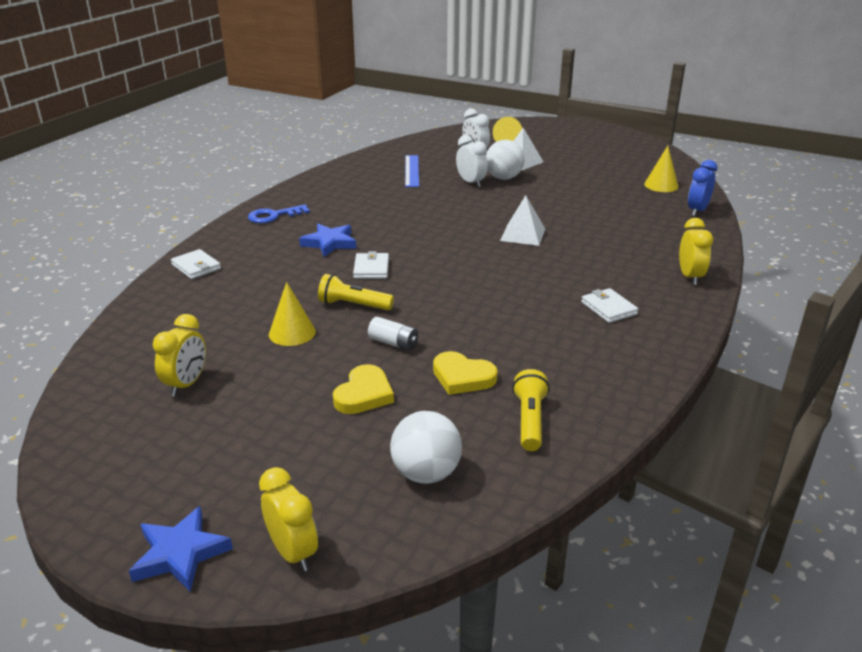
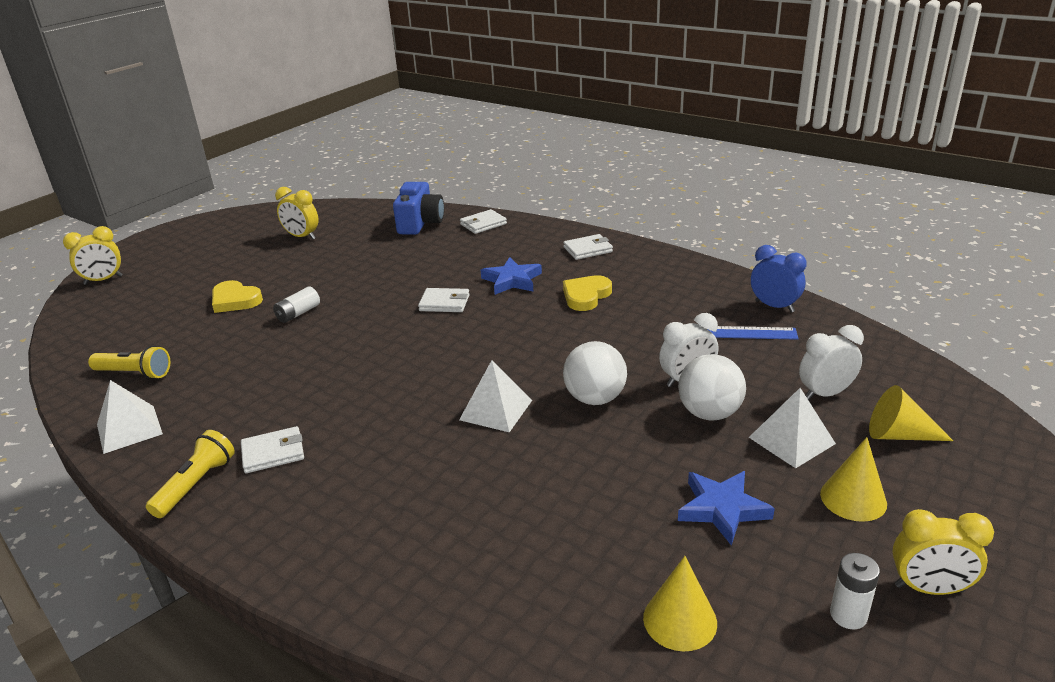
camera: 100 degrees right, 0 degrees up
blue star [129,506,233,592] -> blue star moved to [678,471,775,546]
blue key [248,205,310,223] -> white wallet [563,234,613,260]
yellow cone [269,282,316,346] -> yellow cone moved to [820,437,887,522]
yellow flashlight [318,274,394,310] -> yellow flashlight moved to [146,430,235,518]
white ball [390,411,462,484] -> white ball moved to [563,341,627,405]
yellow heart [433,351,498,395] -> yellow heart moved to [563,275,612,311]
yellow clock [679,218,713,285] -> yellow clock moved to [892,509,994,595]
blue clock [688,160,718,216] -> blue clock moved to [751,245,807,312]
none -> white pyramid [97,380,163,454]
none -> blue camera [393,182,444,235]
none -> white battery [830,553,880,629]

